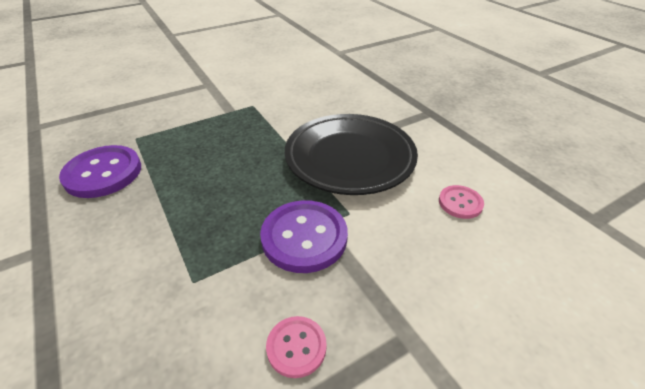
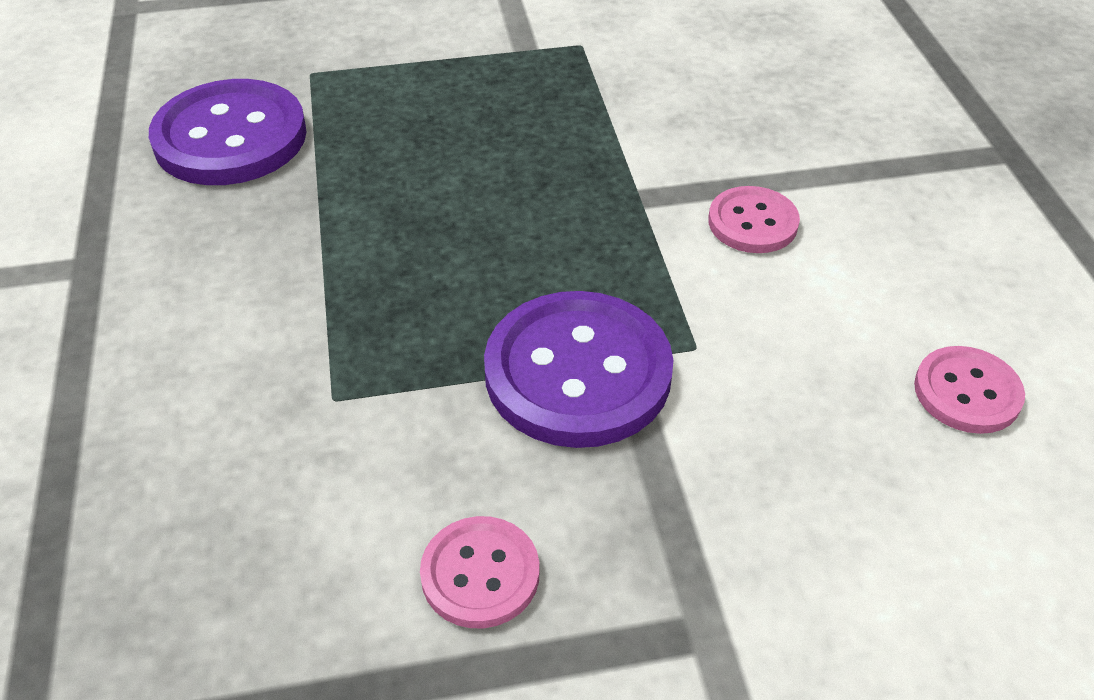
camera: 20 degrees right, 5 degrees up
black plate [285,114,418,195] -> pink button [708,186,800,253]

